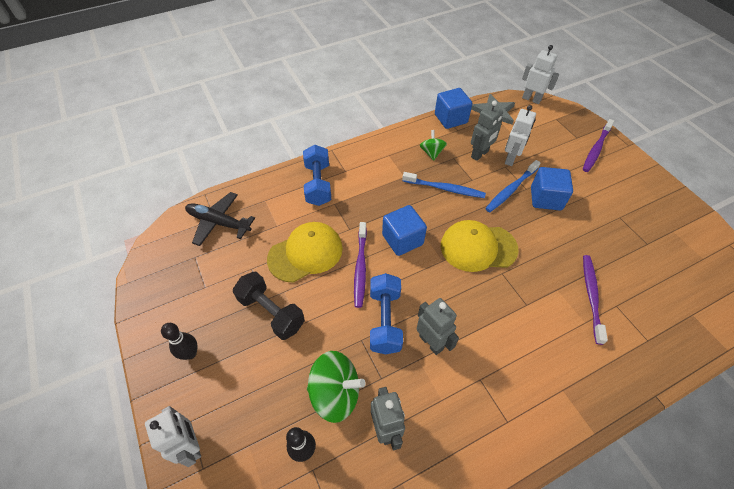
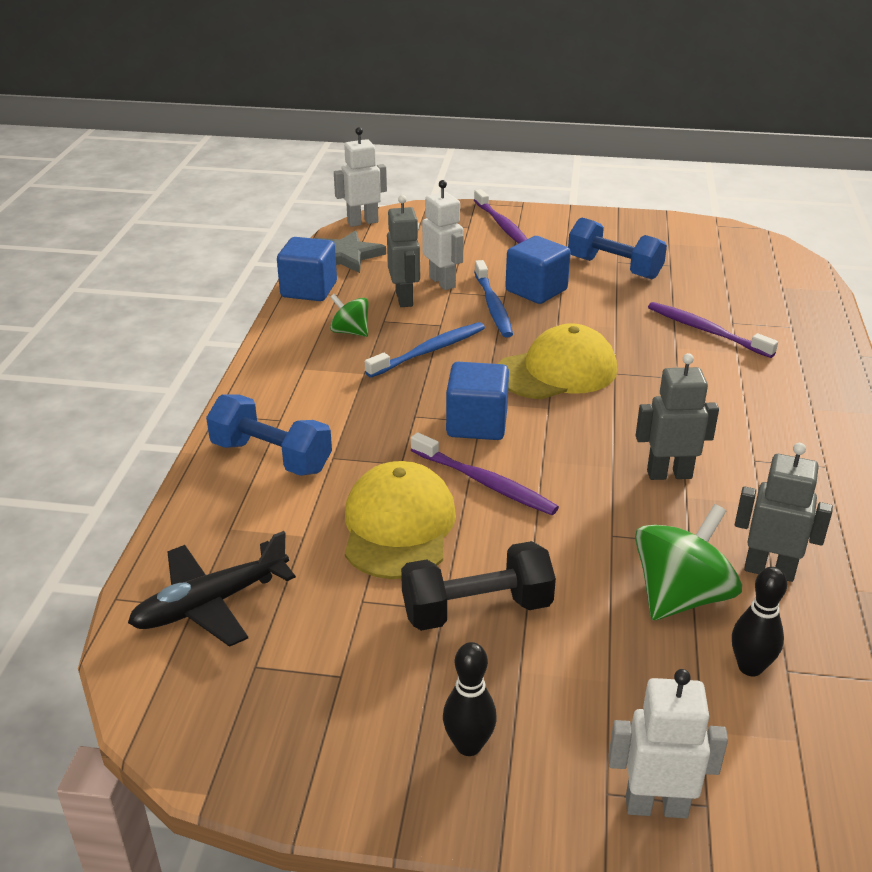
camera: 55 degrees left, 20 degrees down
blue dumbbell [370,273,403,354] -> blue dumbbell moved to [568,217,667,279]
yellow cap [441,220,518,272] -> yellow cap turned 150 degrees counterclockwise [498,323,617,399]

